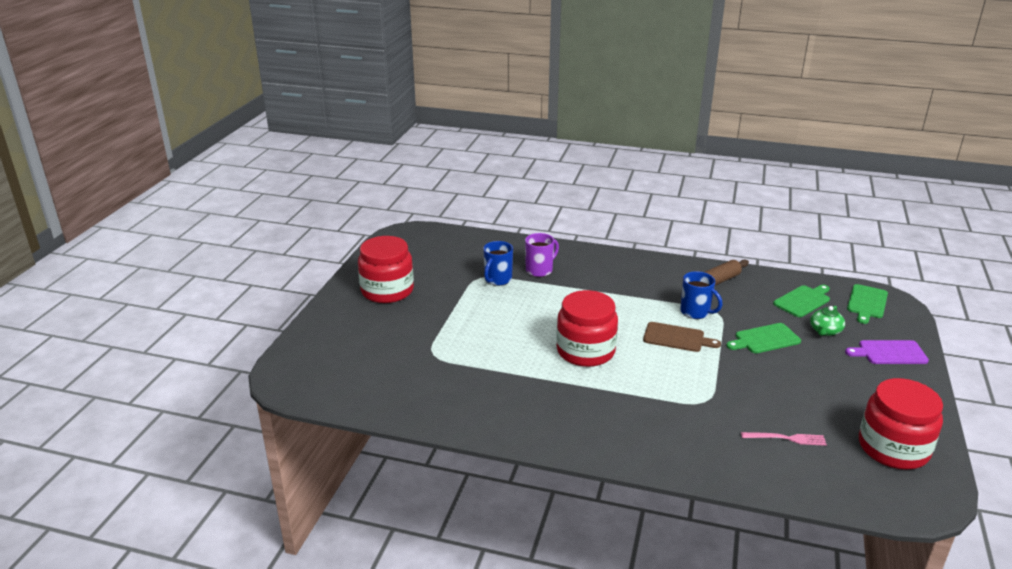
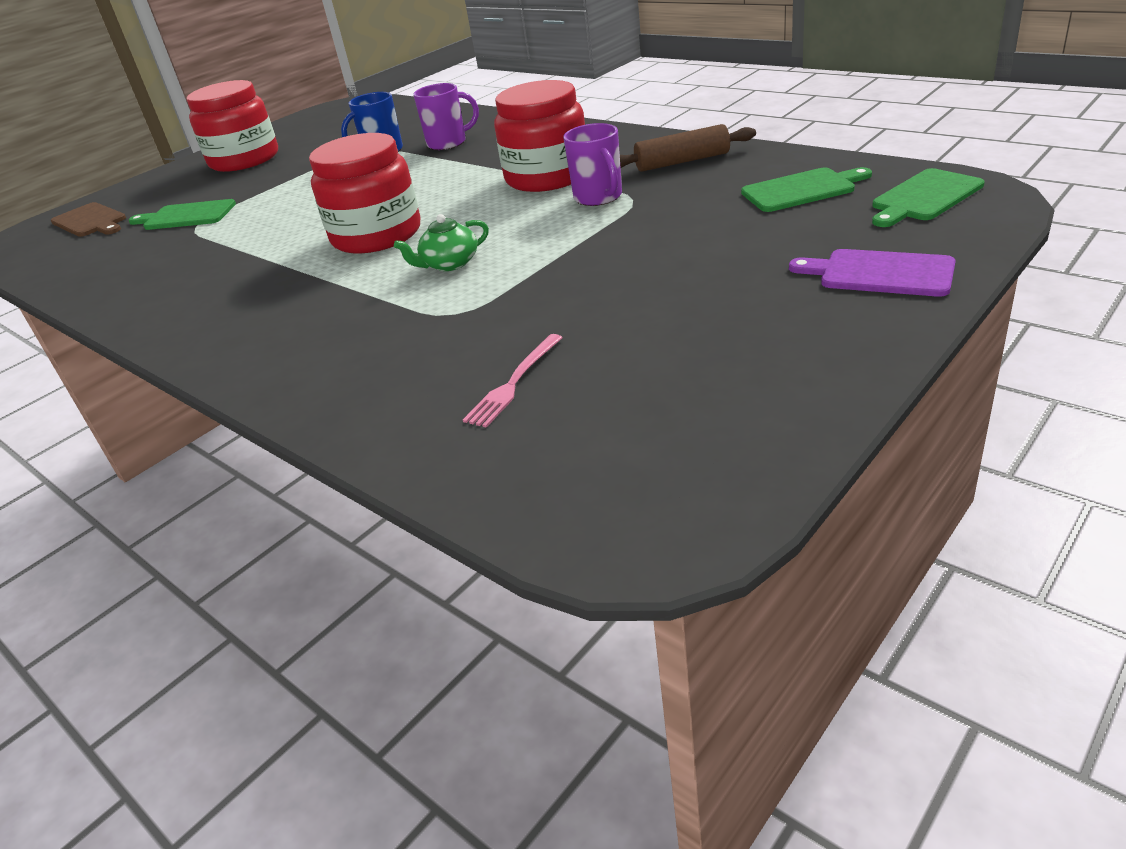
camera: 30 degrees right, 5 degrees up
brown cutting board [643,322,721,352] -> brown cutting board moved to [51,202,126,237]
blue mug [680,271,722,319] -> purple mug [563,123,622,206]
green cutting board [727,323,801,353] -> green cutting board moved to [129,199,236,230]
pink fork [741,432,827,446] -> pink fork turned 90 degrees clockwise [463,334,563,428]
green teapot [810,306,845,336] -> green teapot moved to [394,214,489,271]
red jar [859,378,943,470] -> red jar moved to [494,80,585,192]

